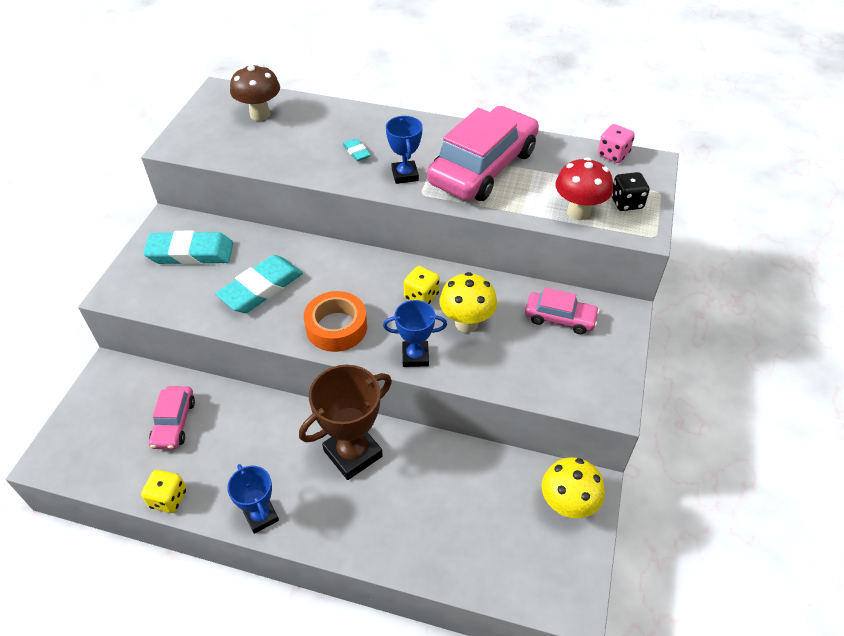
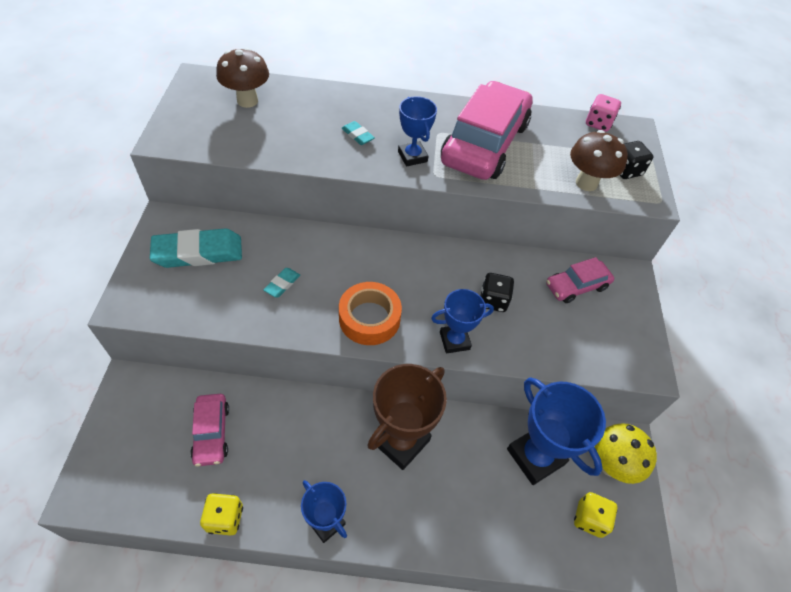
camera: 15 degrees left, 5 degrees up
turquoise eraser [215,255,303,313] -> turquoise eraser [263,268,300,297], size x0.46
yellow dice [404,266,440,304] -> yellow dice moved to [574,492,617,538]
yellow mushroom [439,272,497,333] -> black dice [481,273,514,312]
pink car [525,288,600,334] -> pink car turned 150 degrees clockwise [546,257,614,303]
red mushroom [555,157,613,220] -> brown mushroom [570,130,628,191]
none -> blue trophy [507,377,606,485]

